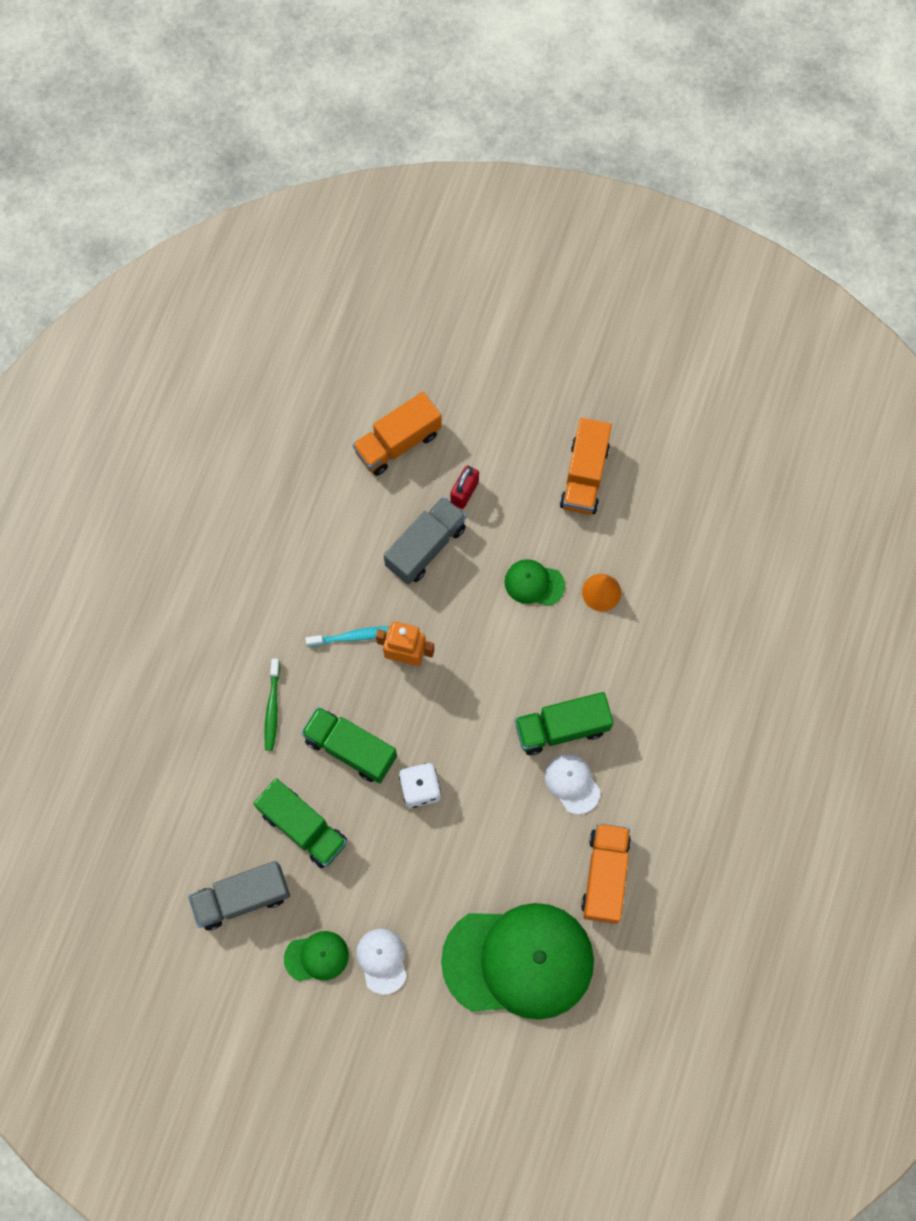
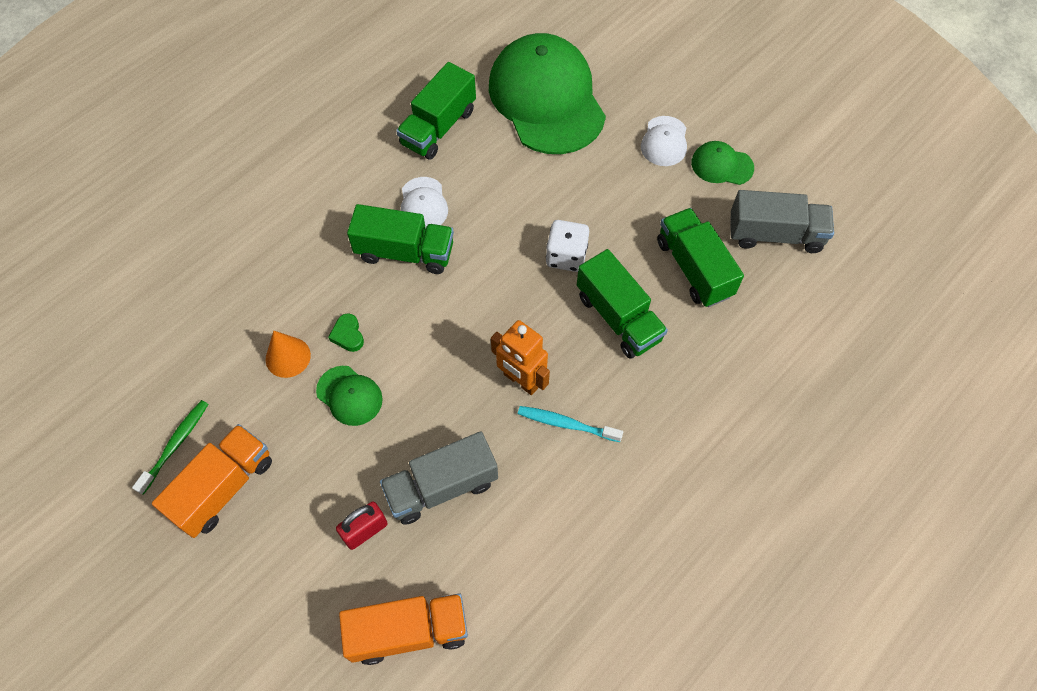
camera: 155 degrees left, 10 degrees down
green toothbrush [264,659,280,751] -> green toothbrush moved to [132,400,208,495]
green cap [441,903,594,1020] -> green cap turned 45 degrees clockwise [489,33,606,154]
orange truck [581,823,631,924] -> green truck [396,62,476,160]
none -> green heart [328,313,364,352]

